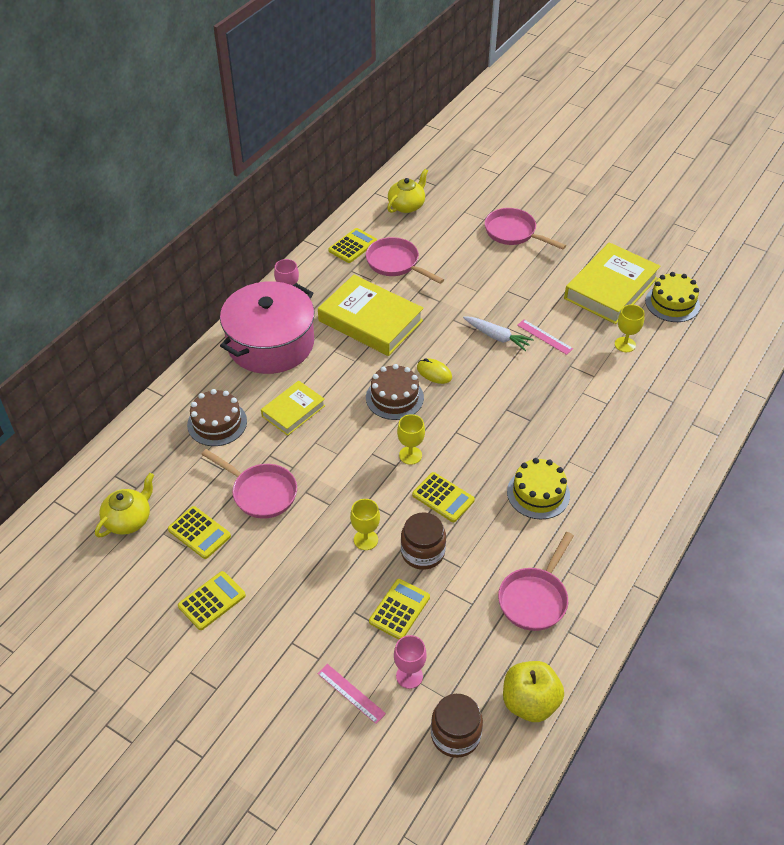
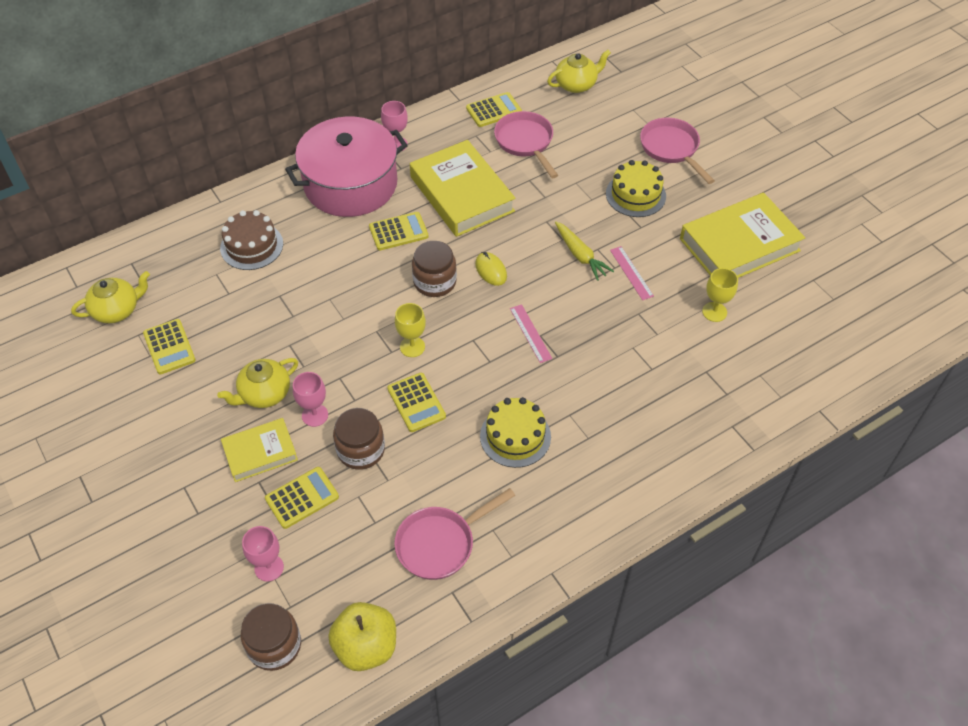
camera: 25 degrees right, 5 degrees up
yellow calculator [178,571,246,630] -> yellow calculator moved to [369,212,429,250]
pink pan [201,449,297,519] -> none
yellow book [261,381,325,436] -> yellow book moved to [221,418,298,482]
pink ruler [318,664,386,724] -> pink ruler moved to [510,304,552,363]
yellow goblet [350,499,380,550] -> pink goblet [293,372,328,427]
brown cake [366,364,424,420] -> brown jar [412,241,457,297]
white carrot [463,316,534,351] -> yellow carrot [555,222,614,281]
yellow cake [645,272,700,322] -> yellow cake moved to [606,160,666,217]
none -> yellow teapot [217,358,298,408]

